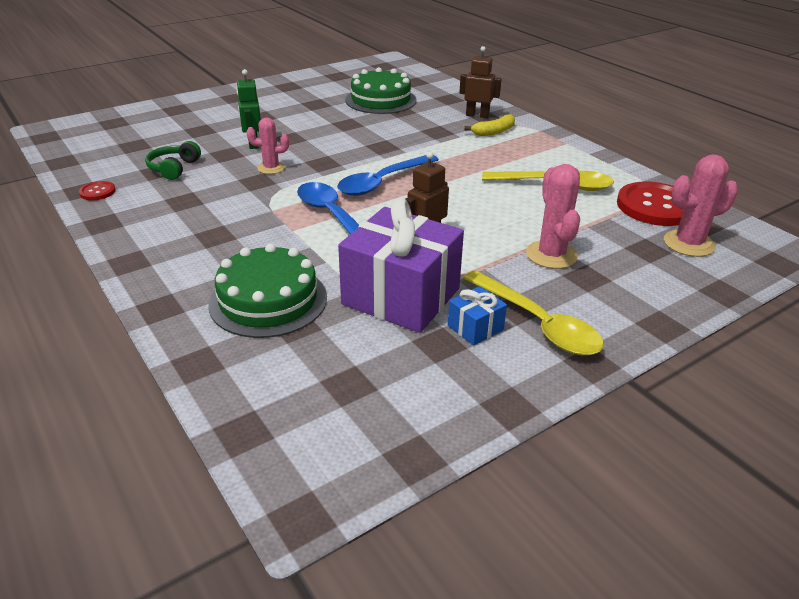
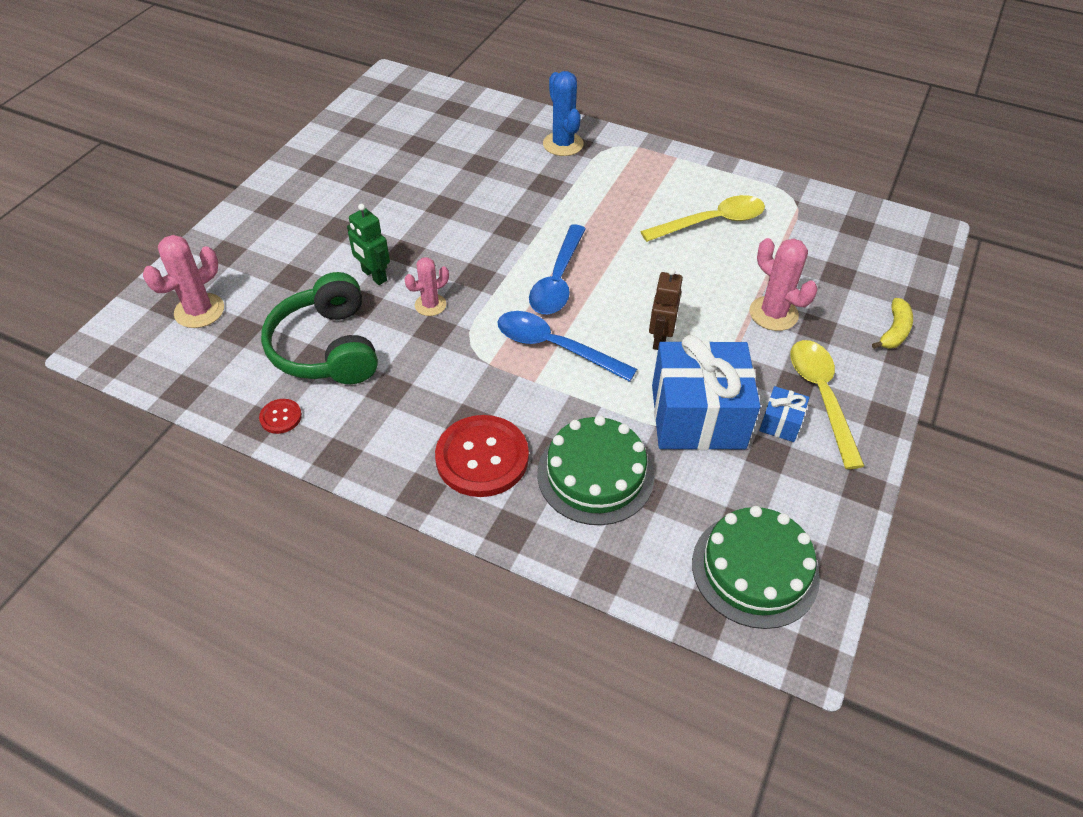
camera: 30 degrees left, 15 degrees up
green headphones [145,141,201,180] -> green headphones [261,272,378,384], size x1.91
purple gift [338,198,464,333] -> blue gift [652,335,760,450]
green cake [345,67,417,114] -> green cake moved to [692,506,820,629]
brown robot [459,46,501,118] -> blue cactus [543,71,583,156]
yellow spoon [463,270,604,355] -> yellow spoon turned 120 degrees counterclockwise [790,340,865,469]
yellow banana [464,114,515,136] -> yellow banana moved to [872,298,913,349]
red button [617,182,683,226] -> red button moved to [435,415,529,497]
pink cactus [664,155,738,257] -> pink cactus moved to [143,235,224,328]

